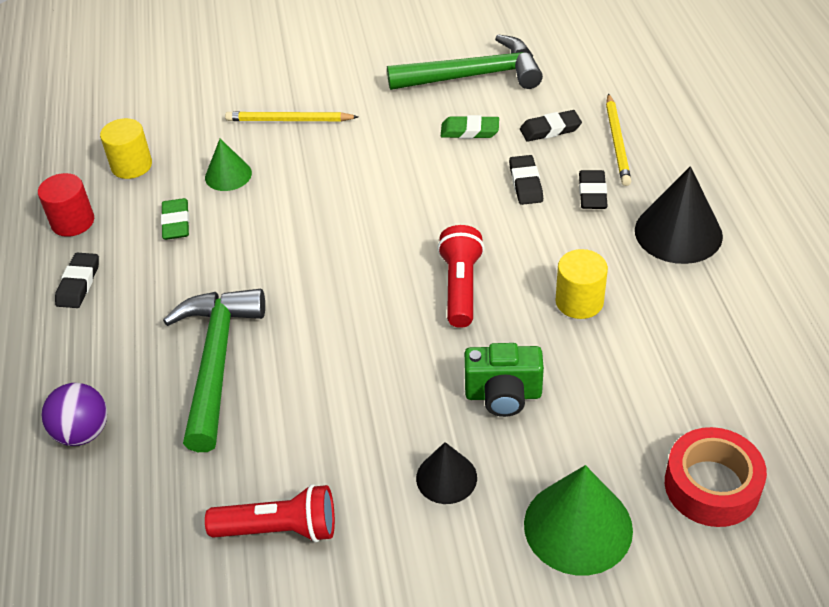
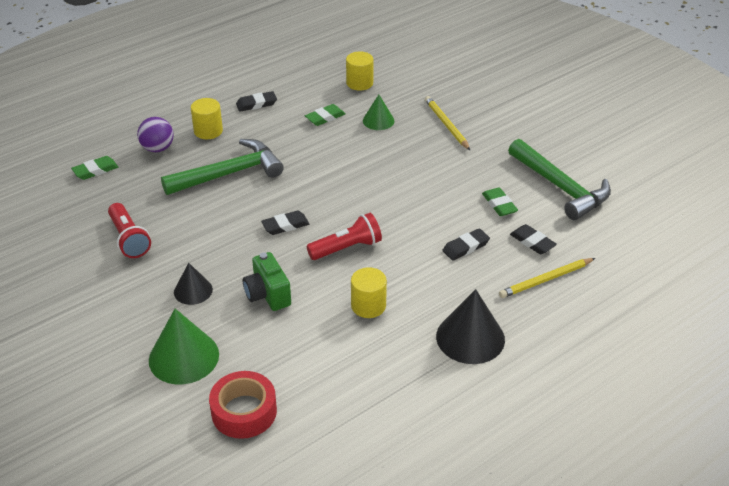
camera: 60 degrees right, 5 degrees down
red cylinder [38,173,94,237] -> none
black eraser [579,170,608,209] -> black eraser moved to [261,211,309,235]
none -> green eraser [71,156,118,180]
none -> yellow cylinder [191,98,223,139]

